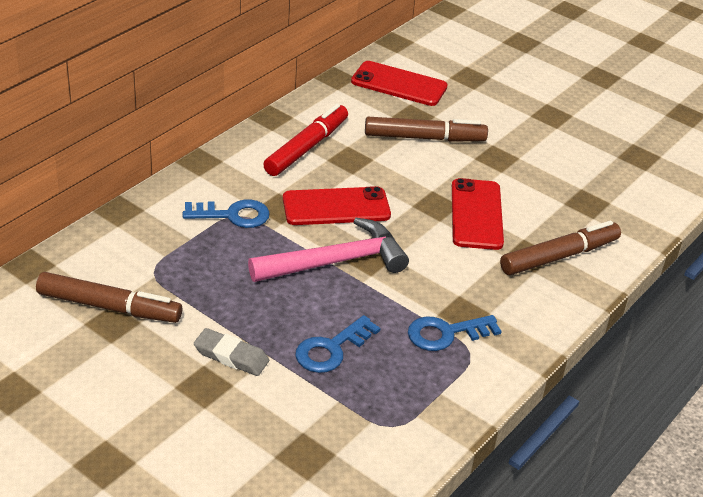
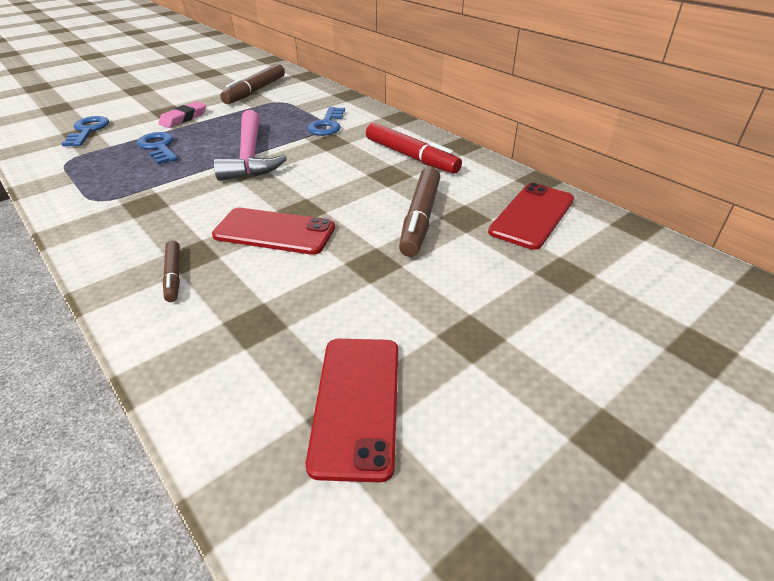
camera: 105 degrees right, 0 degrees up
grey eraser [194,328,269,376] -> pink eraser [158,101,206,128]
red phone [283,186,391,225] -> red phone moved to [306,339,398,482]
blue key [408,315,502,351] -> blue key moved to [62,116,109,147]
brown marker [500,221,621,275] -> brown marker [163,240,180,302], size x0.55

